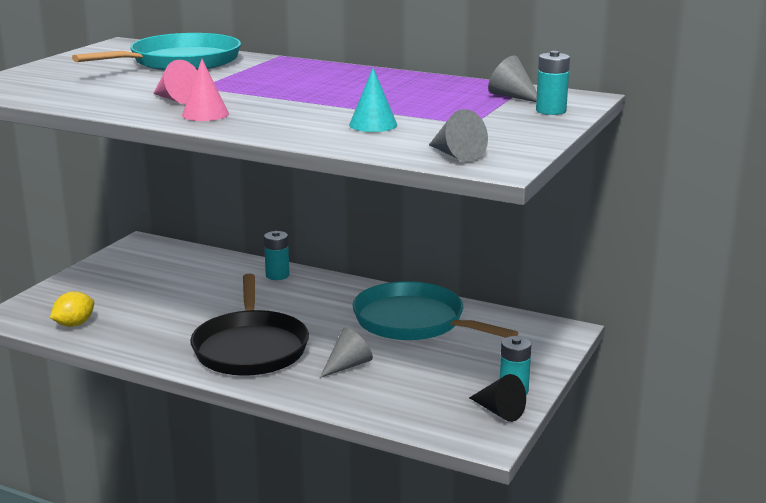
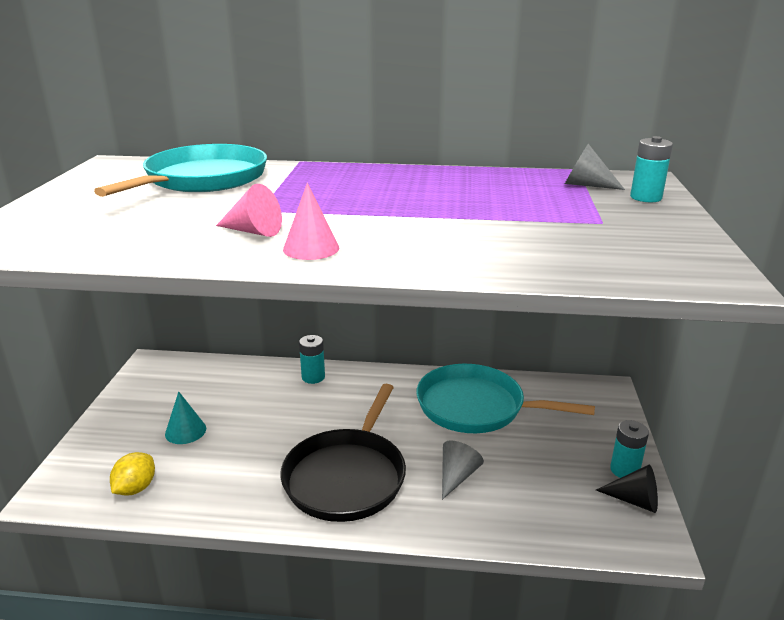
camera: 20 degrees left, 5 degrees up
black pan [190,274,309,376] -> black pan turned 45 degrees clockwise [280,384,406,522]
turquoise cone [349,68,397,132] -> turquoise cone moved to [165,391,206,444]
grey cone [429,109,488,163] -> none

